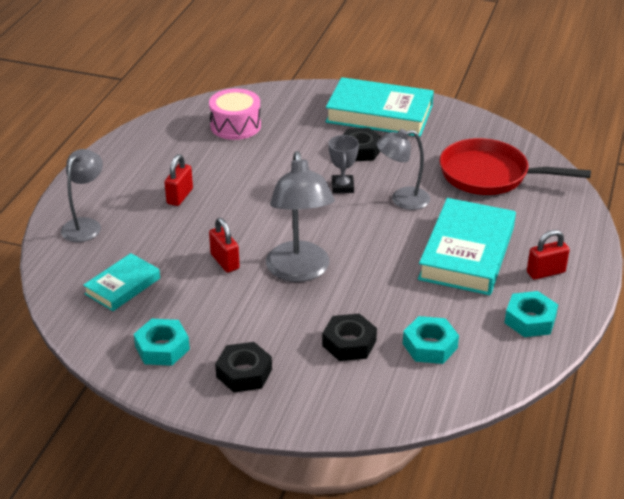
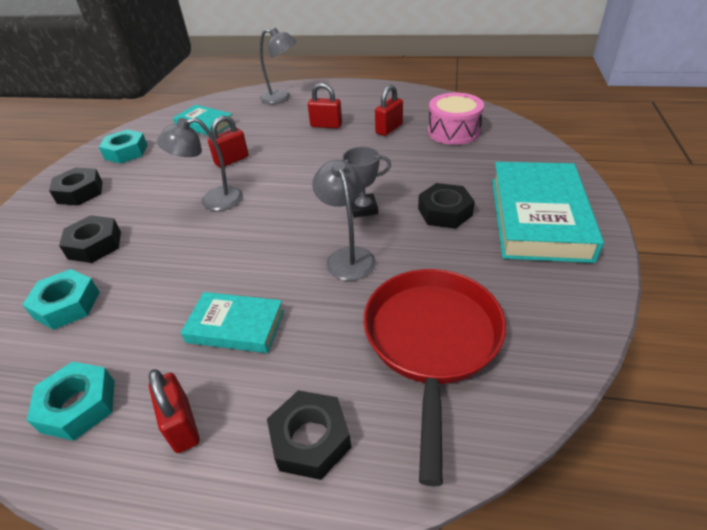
camera: 85 degrees right, 5 degrees up
grey lamp [266,151,335,282] -> grey lamp [157,118,243,211], size x0.65
turquoise book [418,198,516,295] -> turquoise book [181,292,284,353], size x0.55
none -> black nut [267,390,351,480]
none -> red padlock [375,85,403,136]

